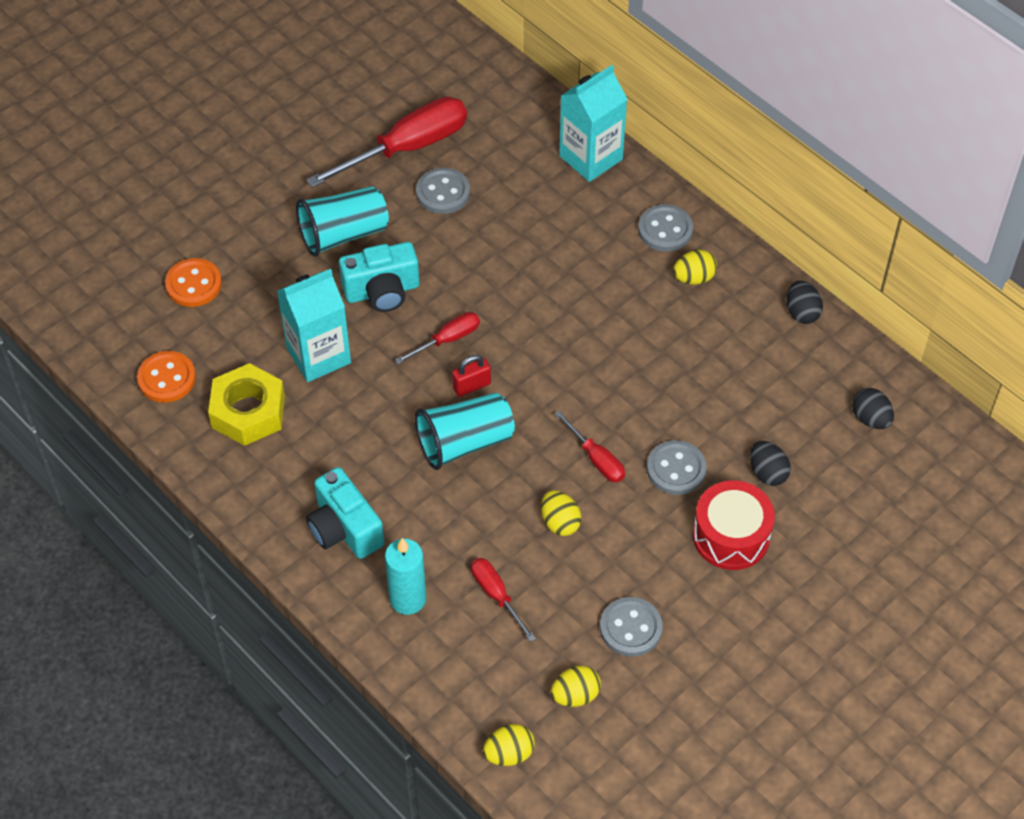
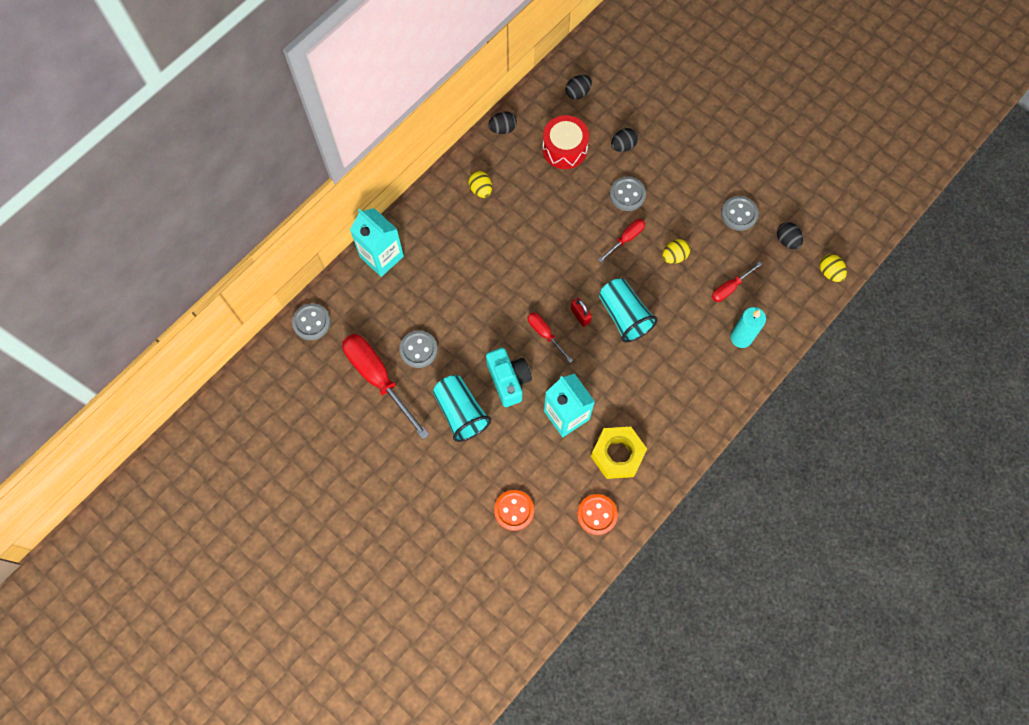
camera: 95 degrees left, 15 degrees up
turquoise camera [306,467,384,559] -> none
yellow egg [551,666,601,707] -> black egg [777,222,803,249]
grey button [638,204,693,252] -> grey button moved to [292,303,331,340]
red drum [693,480,775,570] -> red drum moved to [542,115,589,169]

